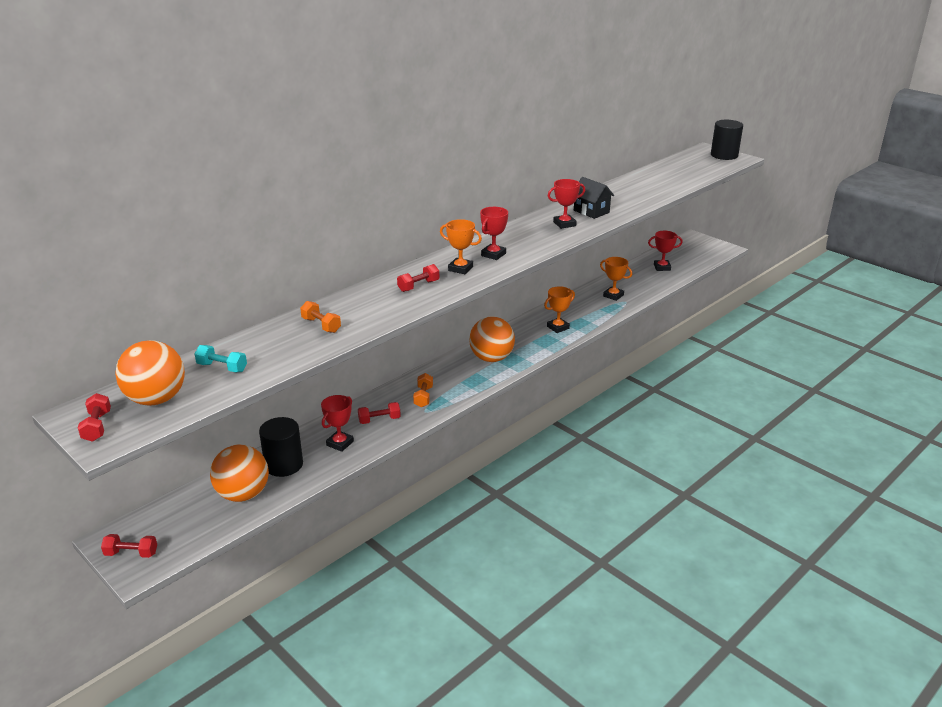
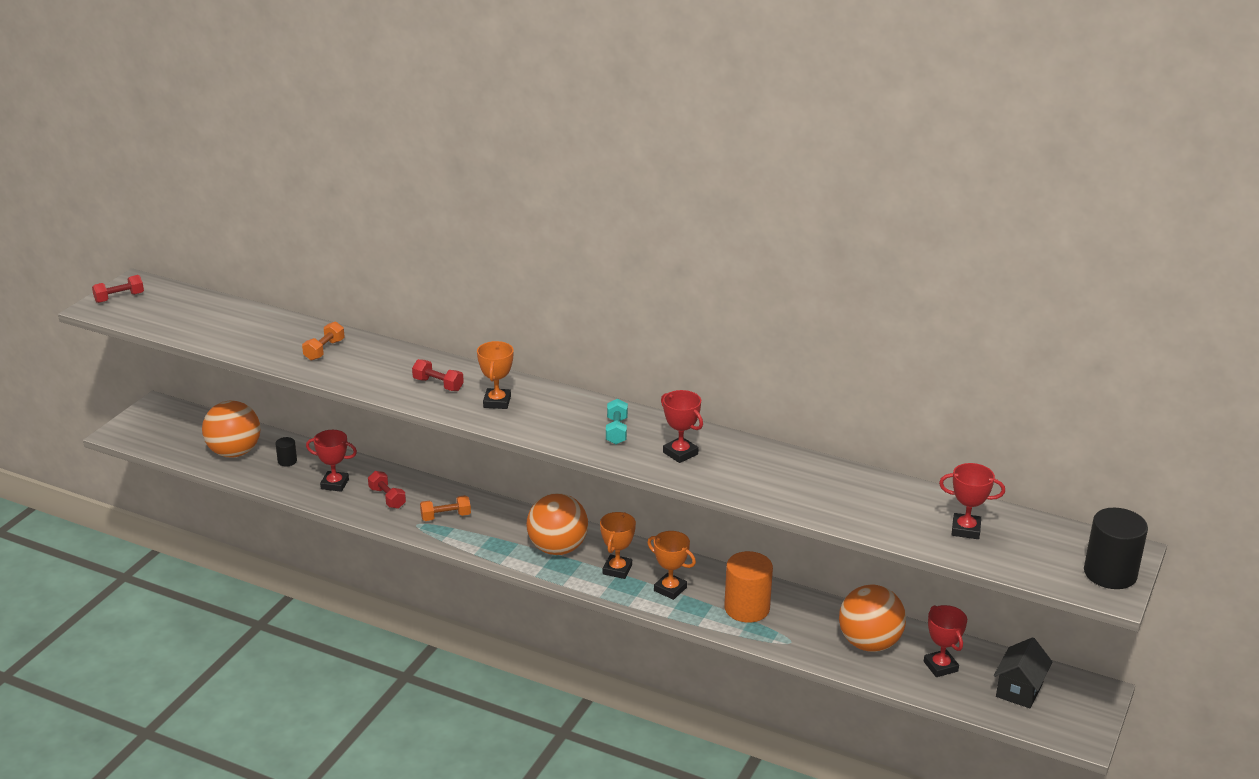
camera: 70 degrees right, 0 degrees up
red dumbbell [101,534,157,558] -> none
orange ball [115,340,185,406] -> orange ball moved to [839,585,906,652]
turquoise dumbbell [195,345,247,372] -> turquoise dumbbell moved to [606,399,628,444]
black cylinder [259,417,303,477] -> black cylinder [276,437,297,466], size x0.47
red trophy [480,207,508,260] -> red trophy moved to [939,463,1005,539]
black house [574,177,615,219] -> black house moved to [994,637,1052,708]
orange trophy [600,257,632,301] -> orange trophy moved to [600,512,636,579]
none -> orange cylinder [724,551,773,622]

